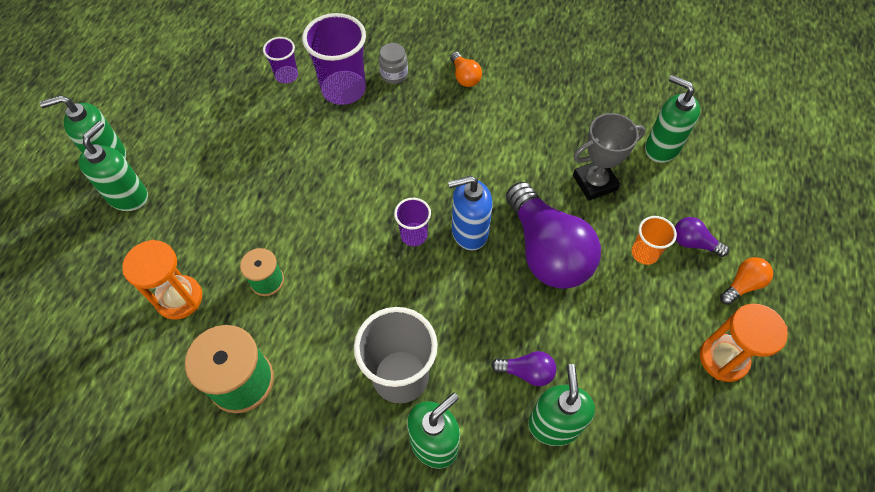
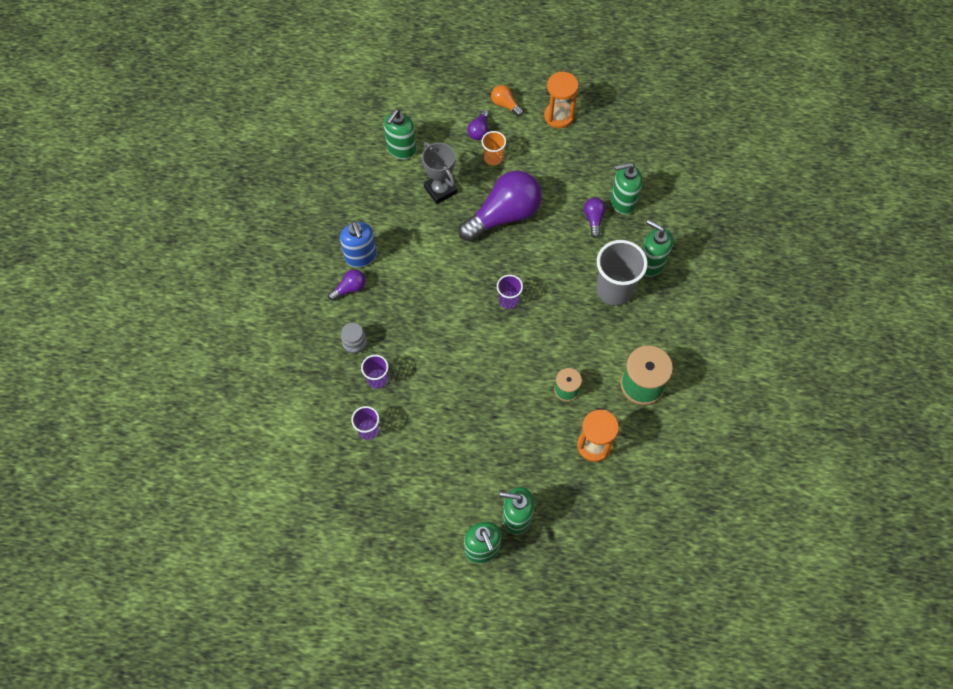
camera: 100 degrees left, 5 degrees up
purple cup [302,13,366,105] -> purple cup [361,355,388,389], size x0.53
blue soap dispenser [448,176,493,251] -> blue soap dispenser moved to [340,221,377,268]
orange light bulb [450,52,482,87] -> purple light bulb [328,269,366,301]

